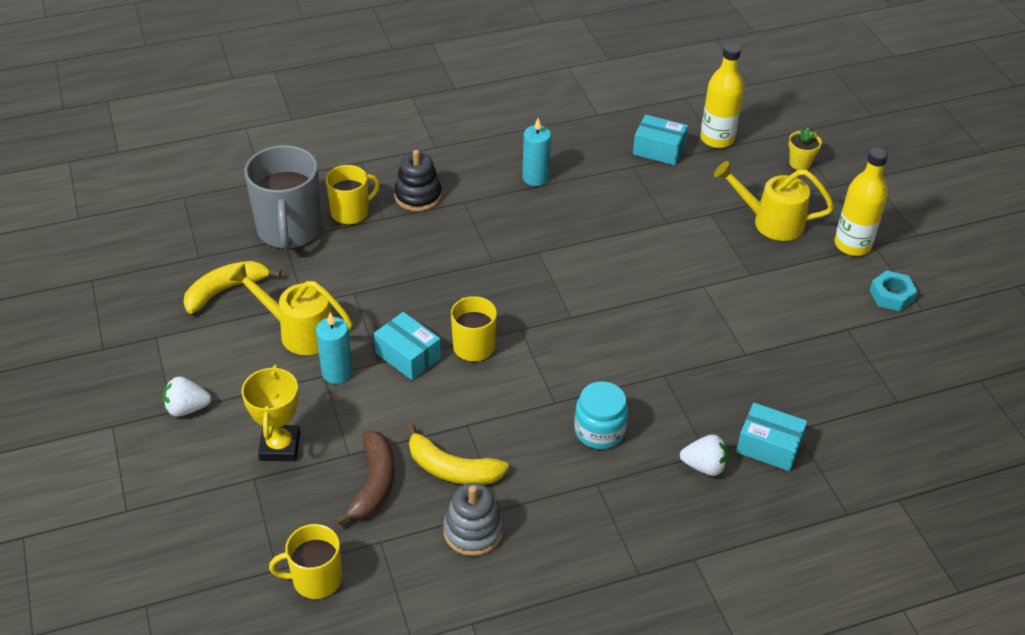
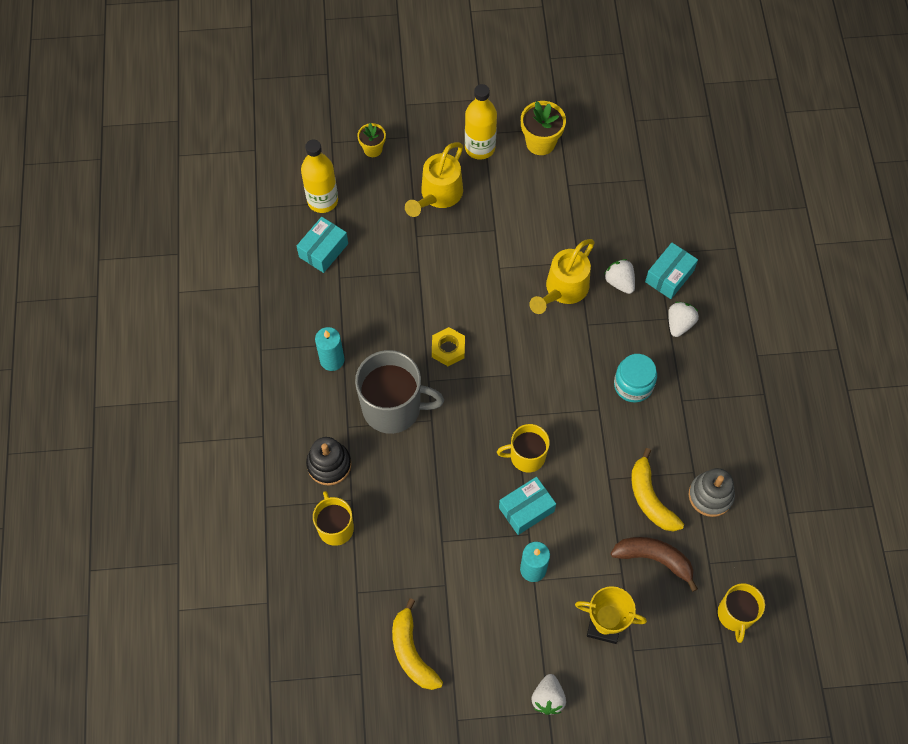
camera: 75 degrees left, 20 degrees up
yellow watering can [229,264,353,355] -> yellow watering can moved to [529,239,595,314]
grey mug [244,145,322,249] -> grey mug moved to [355,350,444,434]
yellow banana [407,424,509,485] -> yellow banana turned 120 degrees clockwise [631,448,684,532]
turquoise nut [870,270,918,312] -> yellow flower pot [521,101,566,155]
none -> yellow nut [432,327,465,366]
none -> white strawberry [604,259,635,294]

